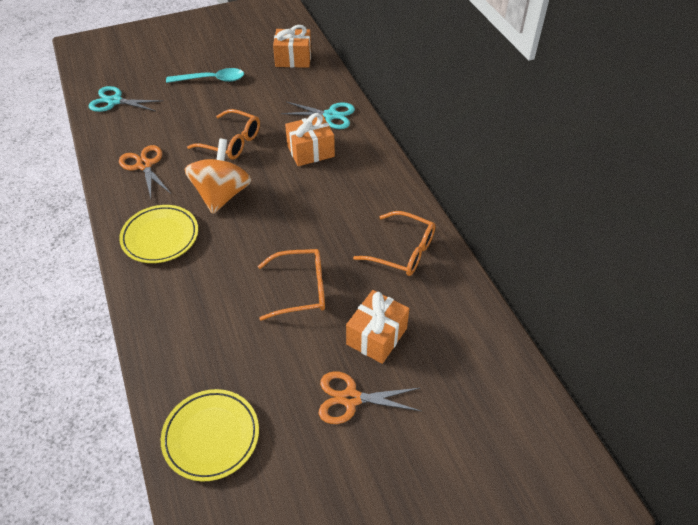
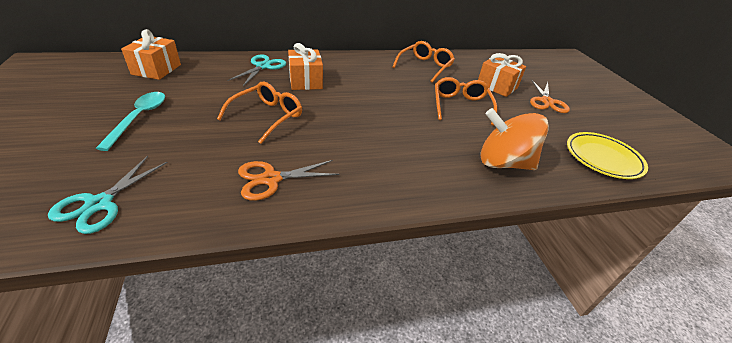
camera: 85 degrees left, 10 degrees down
yellow plate [119,205,198,263] -> none
orange spinning top [184,139,252,214] -> orange spinning top moved to [481,108,549,170]

